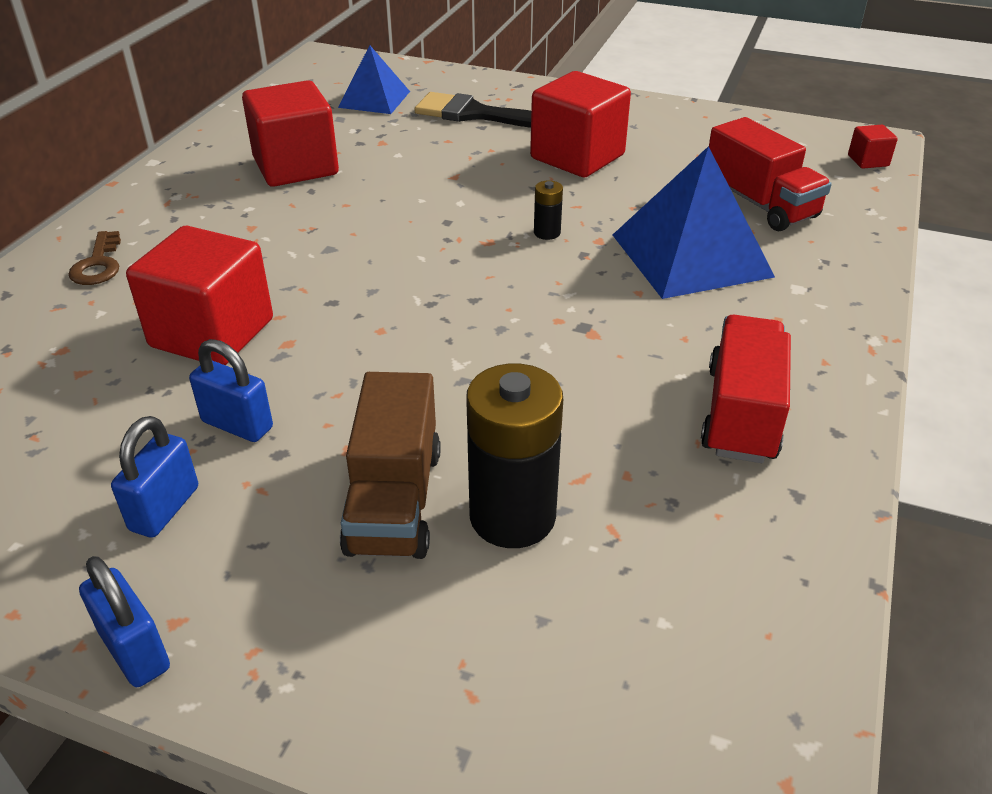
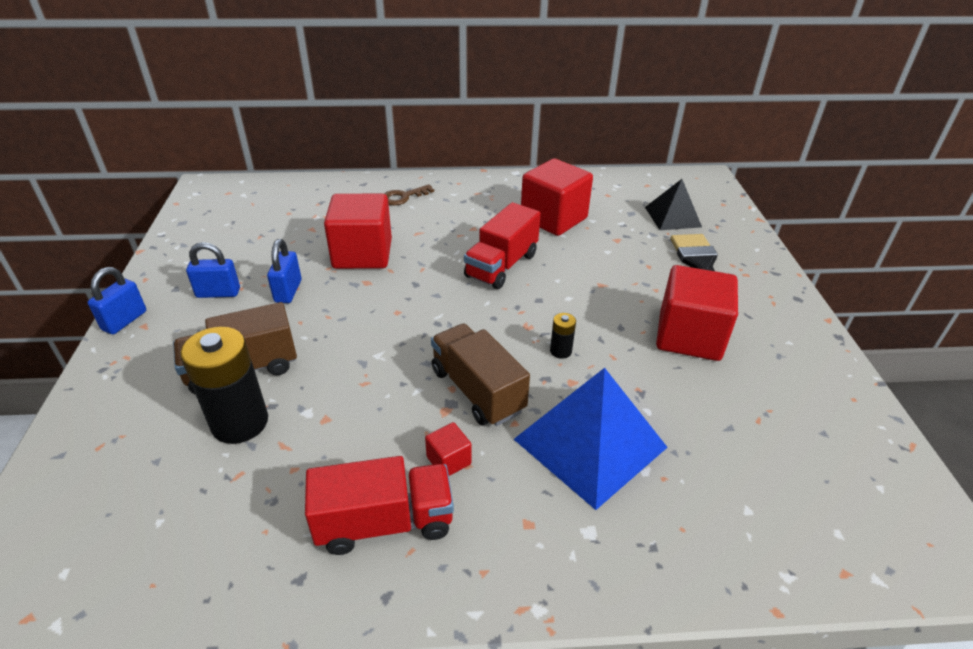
camera: 65 degrees right, 0 degrees up
blue pyramid [338,45,410,114] -> black pyramid [645,179,702,230]
red truck [709,117,832,231] -> red truck moved to [464,202,541,289]
red cube [848,125,898,168] -> red cube moved to [425,422,471,476]
none -> brown truck [431,324,530,426]

